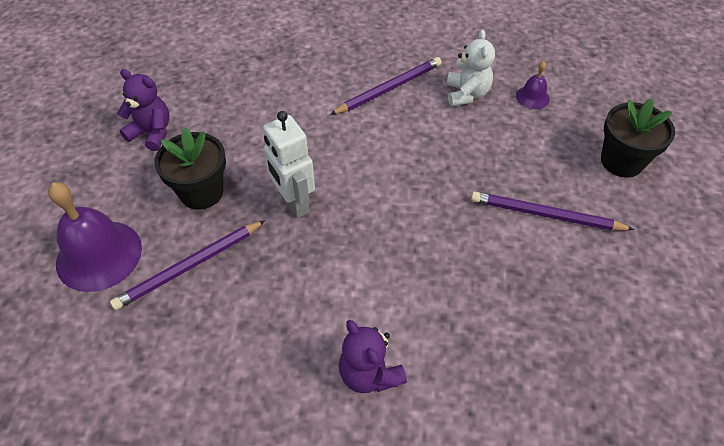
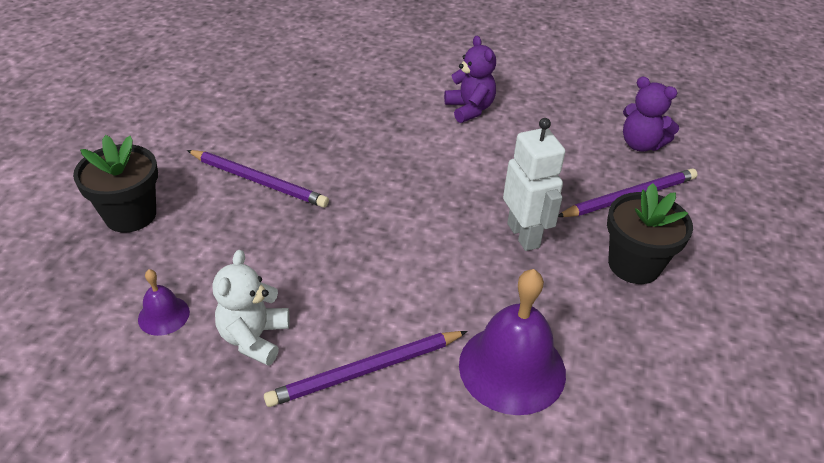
camera: 170 degrees left, 10 degrees down
purple bell [48,182,142,292] -> purple bell moved to [459,269,566,415]
purple teddy bear [117,69,170,151] -> purple teddy bear moved to [623,76,679,152]

